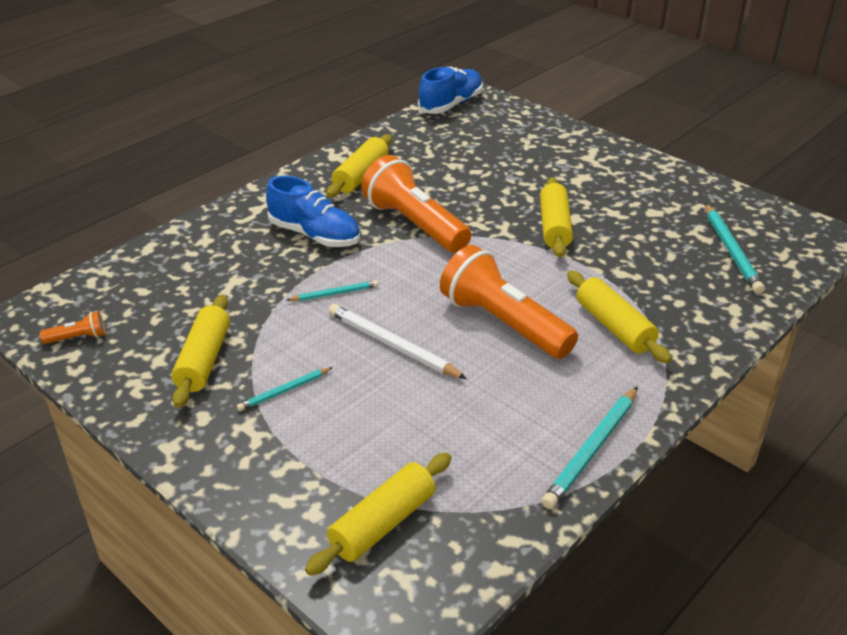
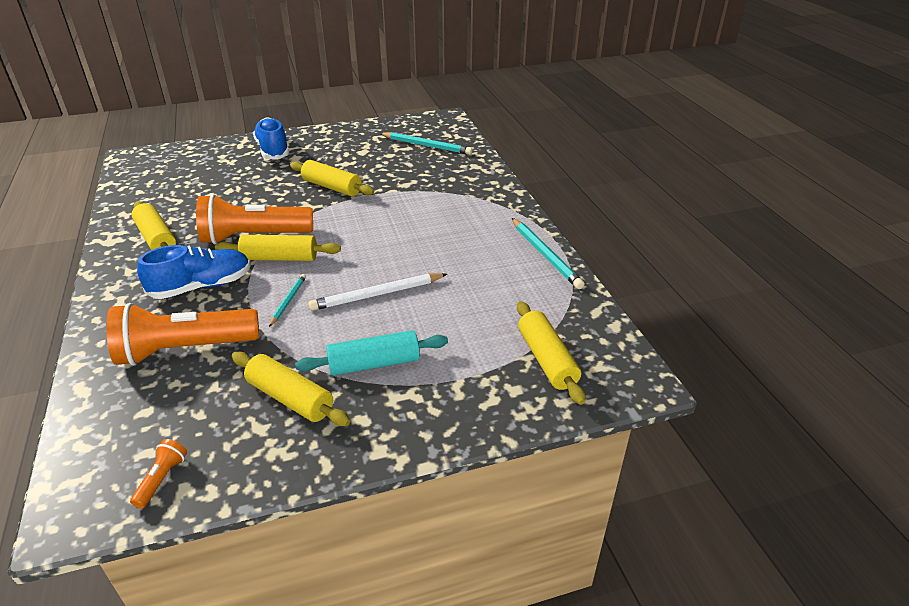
camera: 60 degrees left, 0 degrees up
turquoise pencil [237,367,333,411] -> turquoise rolling pin [295,330,448,376]
blue shoe [418,66,483,114] -> blue shoe moved to [253,117,289,160]
orange flashlight [440,245,578,359] -> orange flashlight moved to [106,303,259,366]
yellow rolling pin [567,271,672,363] -> yellow rolling pin moved to [215,235,341,261]

